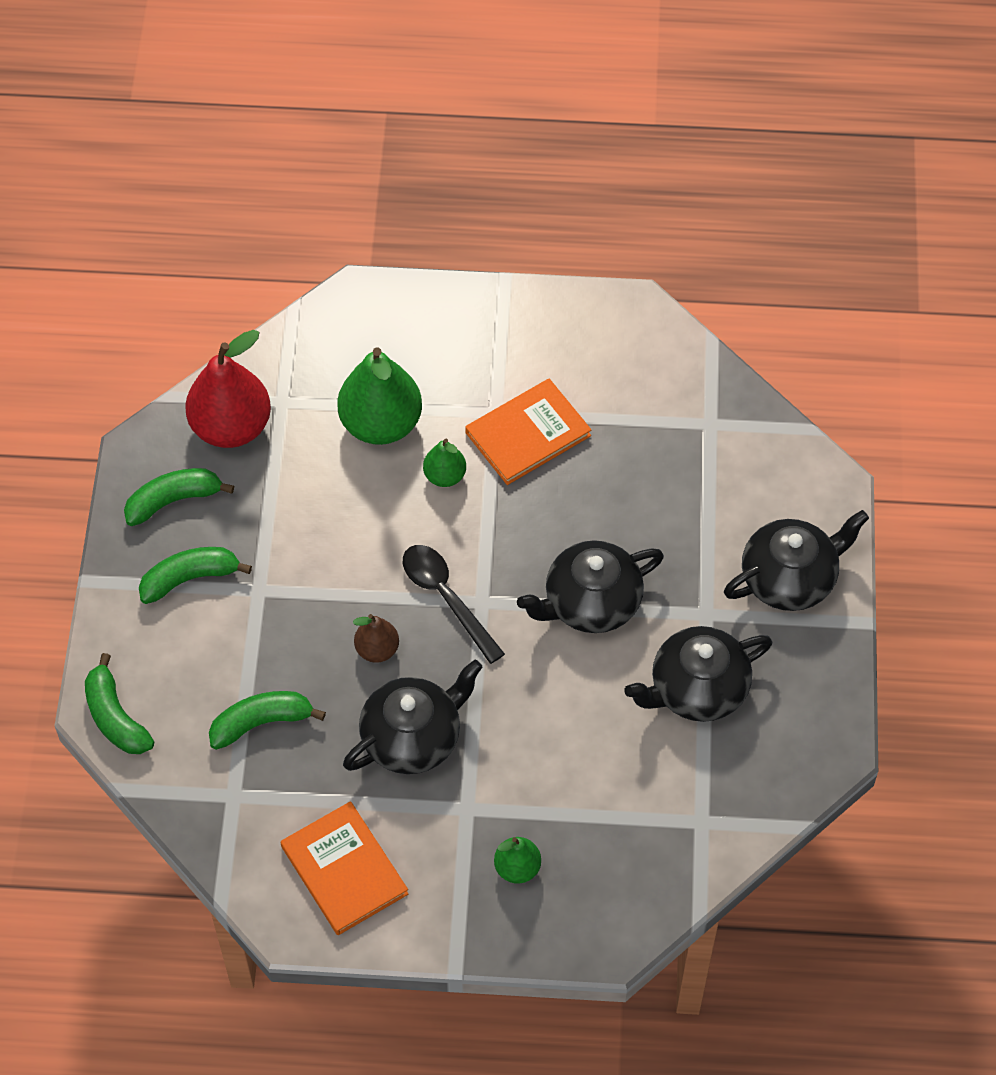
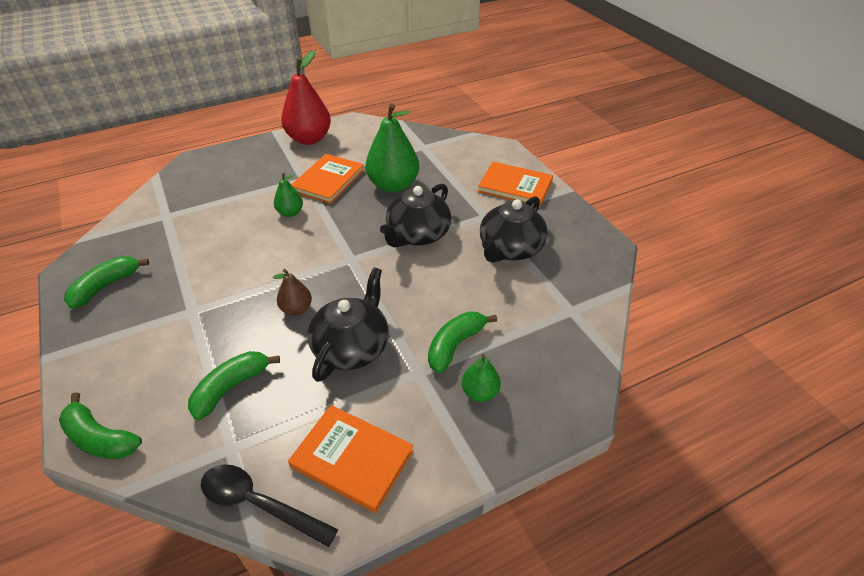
camera: 30 degrees left, 15 degrees down
green banana [139,547,252,604] -> green banana moved to [428,311,497,373]
red pear [185,330,271,448] -> red pear moved to [281,50,331,145]
green pear [337,347,422,445] -> green pear moved to [365,104,419,193]
black spoon [403,545,505,664] -> black spoon moved to [201,465,338,547]
black teapot [724,510,869,611] -> orange book [478,162,553,207]

